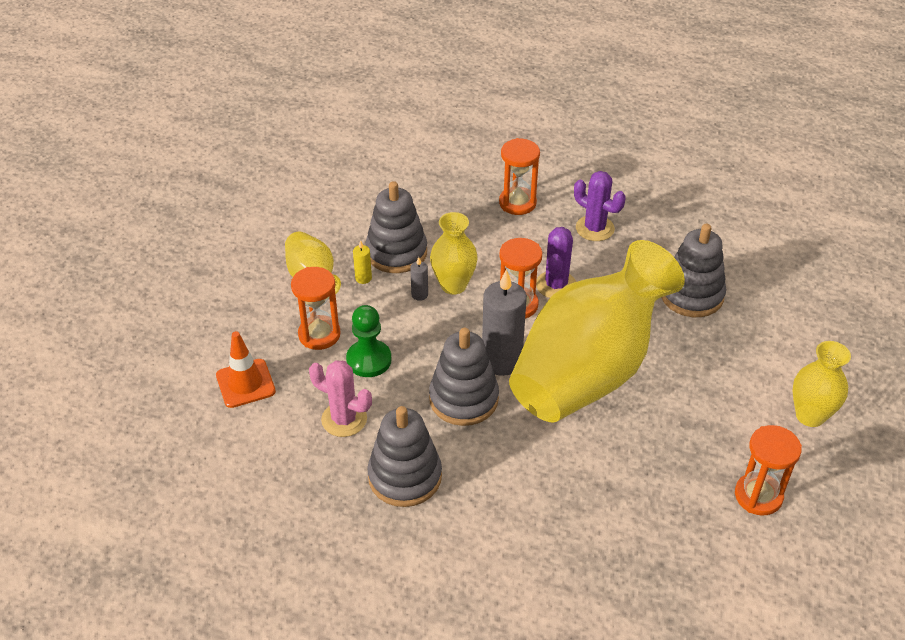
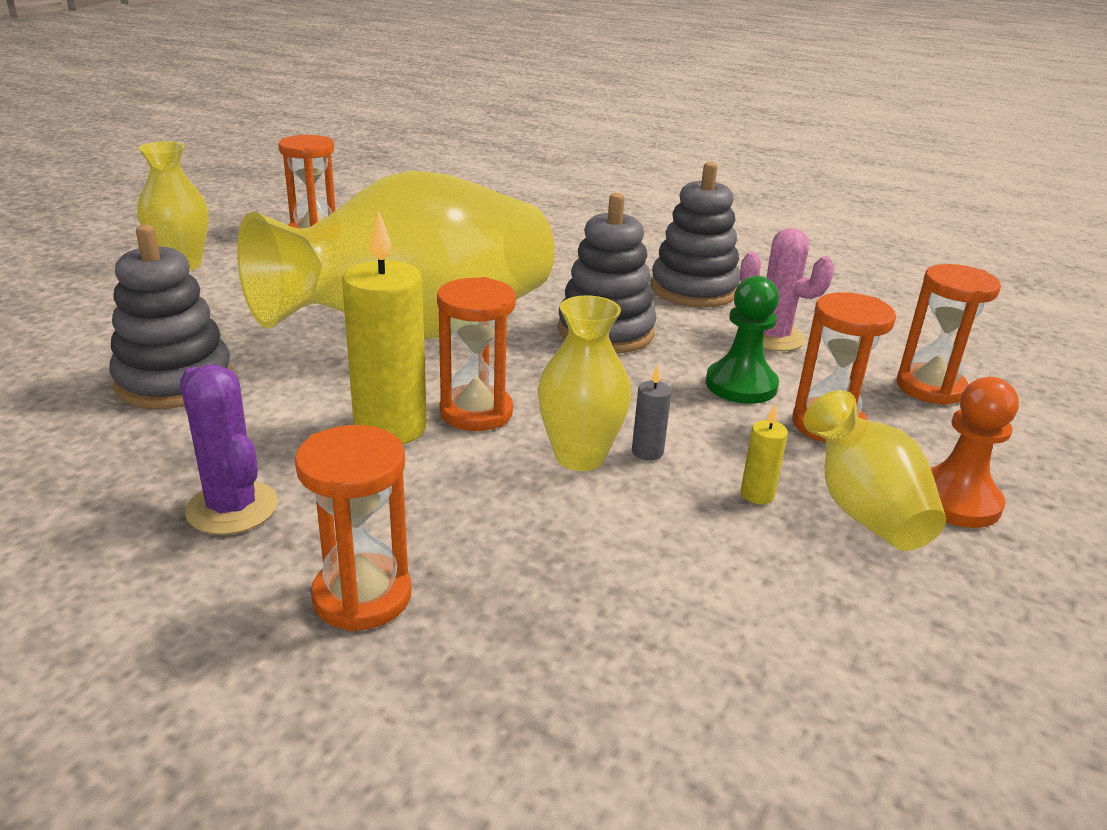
camera: 170 degrees left, 15 degrees down
orange traffic cone [216,331,276,408] -> orange hourglass [896,264,1001,405]
grey stacking toy [365,181,427,273] -> none
grey candle [482,269,527,376] -> none
purple cactus [536,227,576,298] -> yellow candle [342,211,427,444]
none -> orange pawn [930,377,1019,528]

